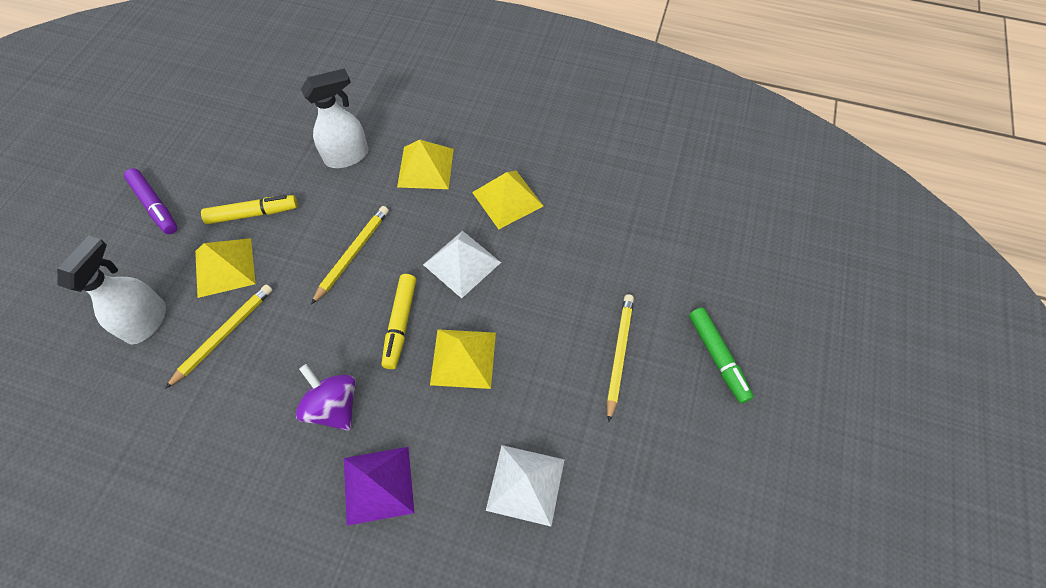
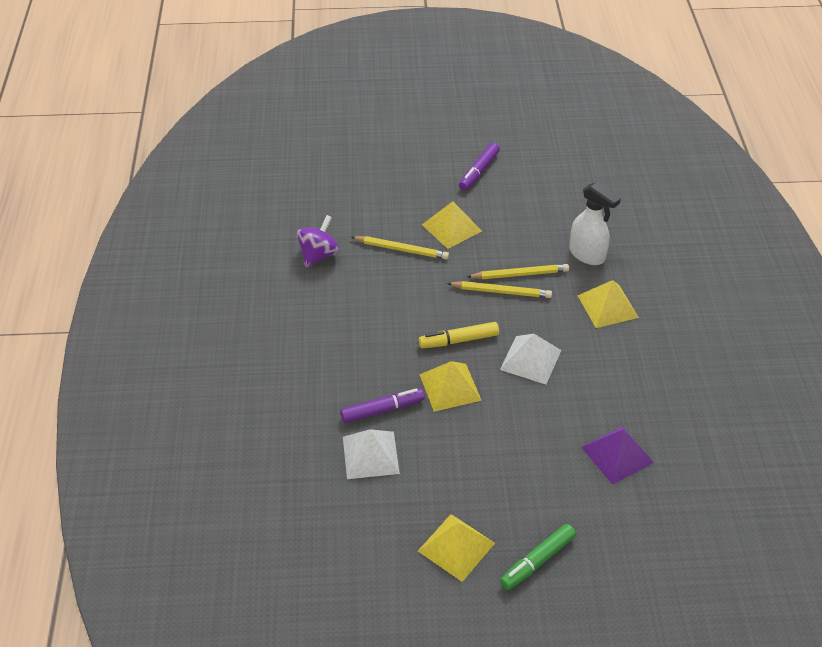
camera: 70 degrees right, 15 degrees down
white spray bottle [57,236,166,344] -> none
yellow marker [201,195,298,224] -> none
purple spinning top [296,364,356,431] -> purple spinning top moved to [297,215,339,267]
purple pyramid [344,447,414,526] -> purple pyramid moved to [581,426,654,485]
yellow pyramid [472,171,543,229] -> yellow pyramid moved to [418,514,495,582]
yellow pencil [607,294,634,422] -> yellow pencil moved to [467,264,569,279]
none -> purple marker [340,388,425,423]

